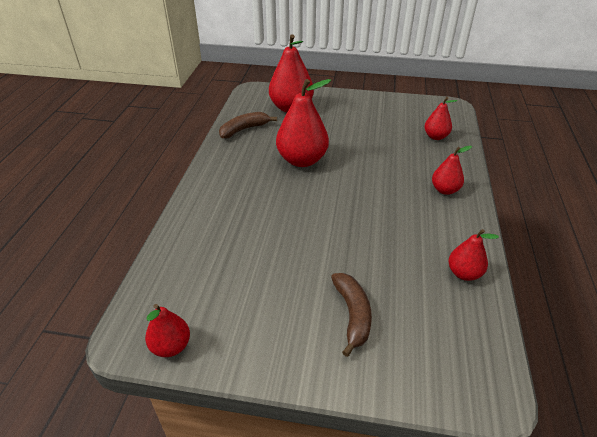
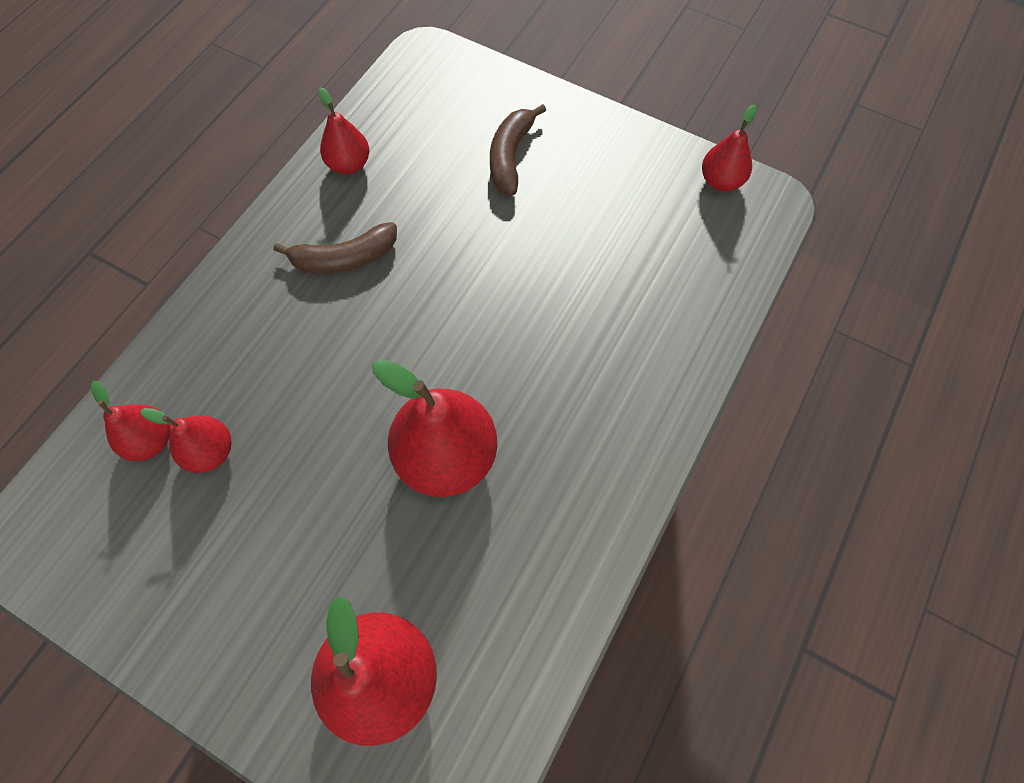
camera: 160 degrees left, 25 degrees up
brown banana [219,112,277,139] -> brown banana moved to [273,222,397,274]
red pear [432,146,472,195] -> red pear moved to [140,408,231,473]

